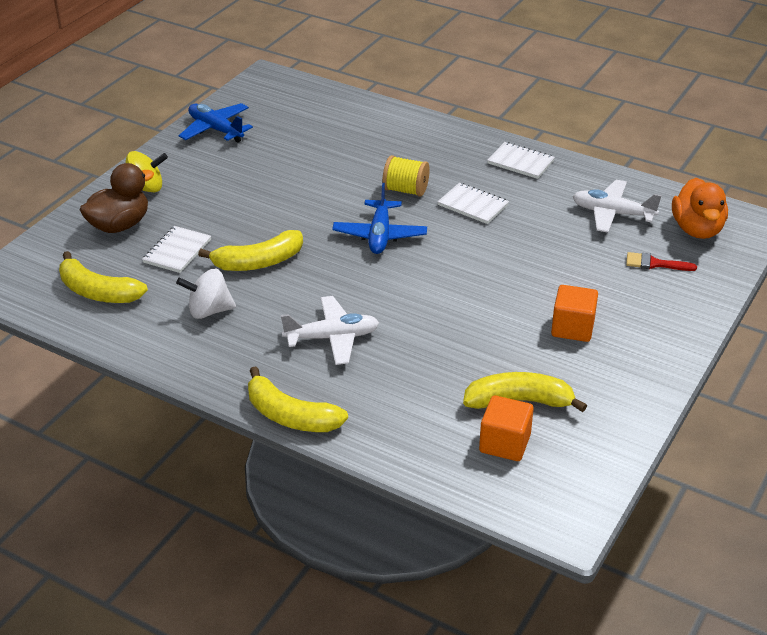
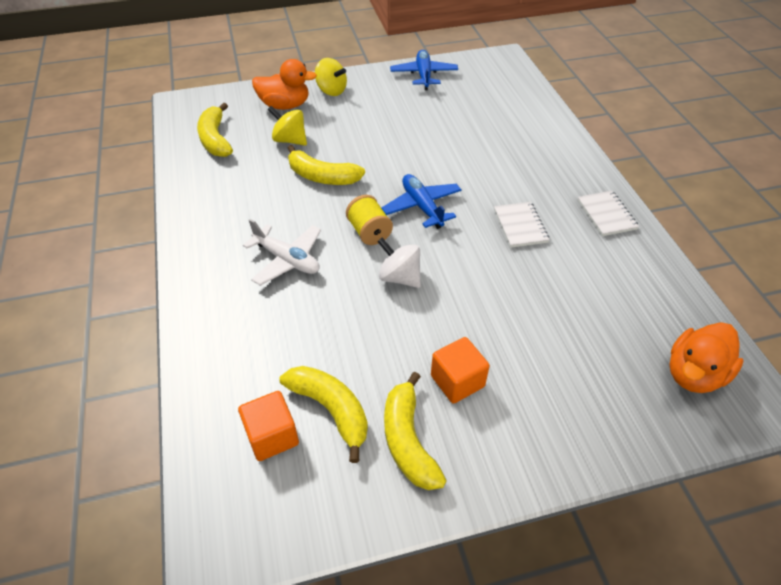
camera: 45 degrees right, 10 degrees up
brown duck [80,163,154,233] -> orange duck [252,59,317,110]
white notebook [142,226,211,273] -> yellow spinning top [268,106,307,146]
white spinning top [176,269,236,319] -> white spinning top moved to [377,237,421,288]
yellow banana [248,367,348,432] -> yellow banana moved to [384,372,447,490]
blue plane [332,183,427,254] -> blue plane turned 105 degrees clockwise [382,174,462,229]
yellow spool [382,155,430,197] -> yellow spool moved to [346,195,393,245]
white plane [573,180,662,233] -> none
red brush [626,252,697,271] -> none

